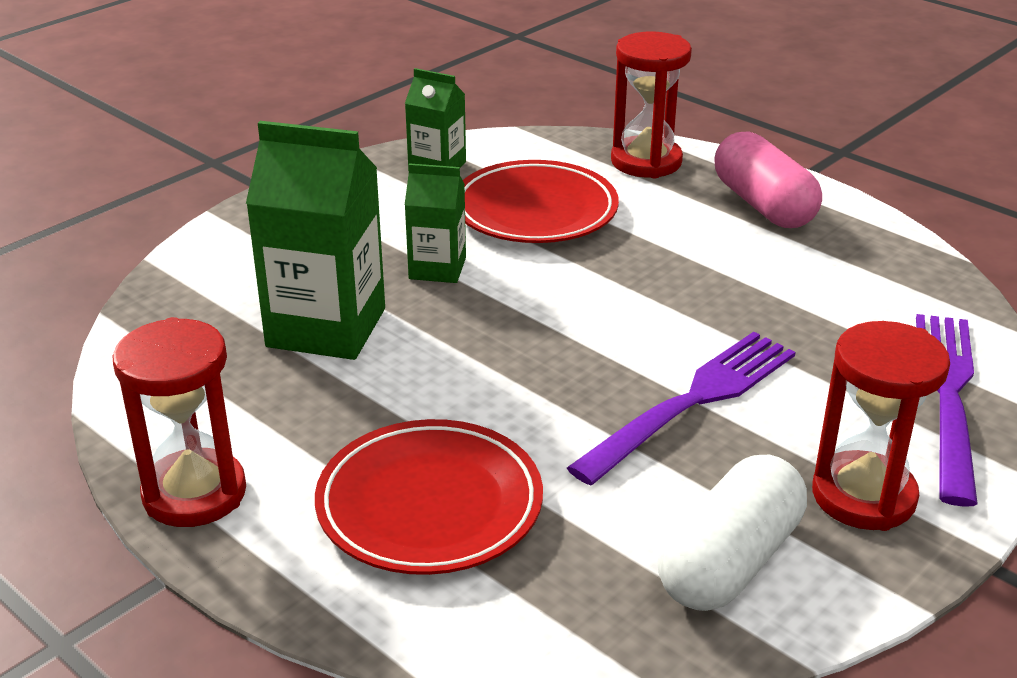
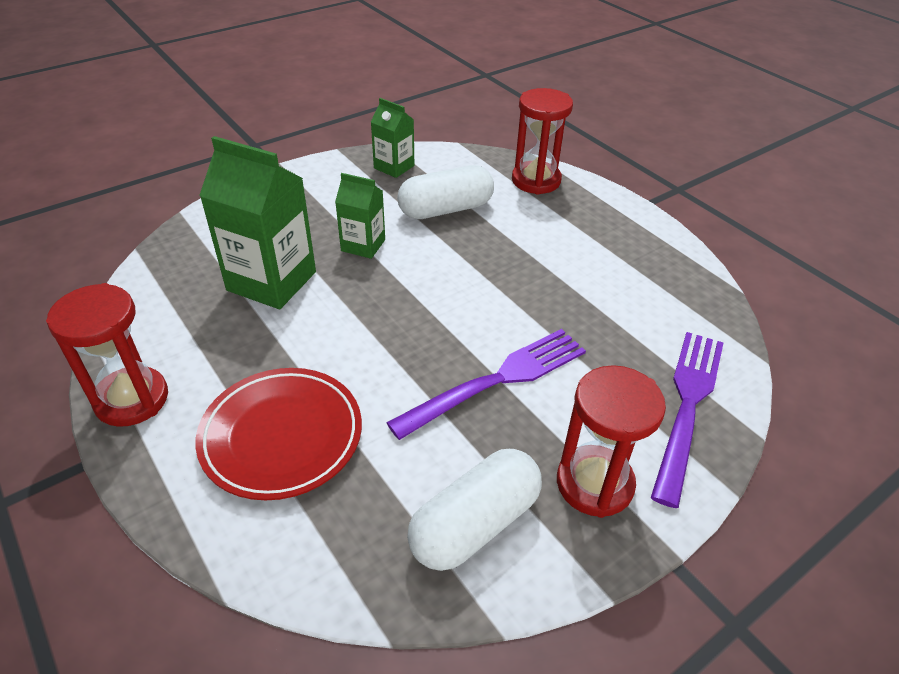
camera: 10 degrees right, 10 degrees up
red plate [463,160,619,243] -> white capsule [397,165,494,219]
pink capsule [714,132,822,228] -> none

